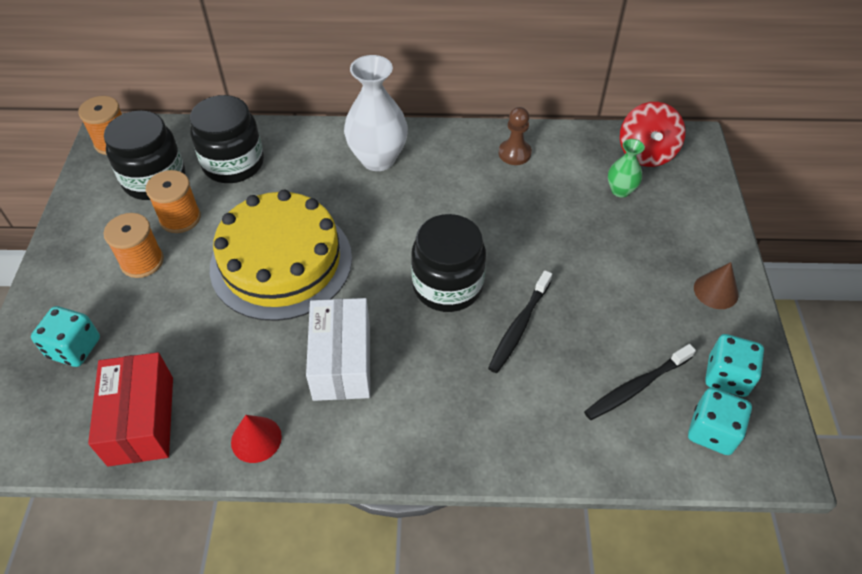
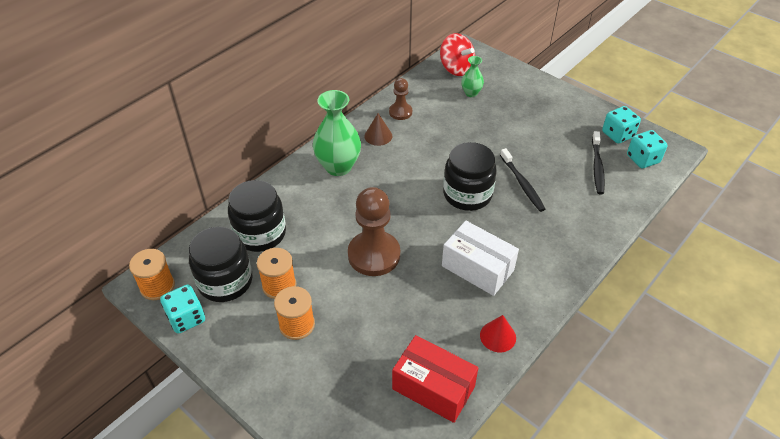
camera: 50 degrees left, 5 degrees down
turquoise dice [31,306,100,367] -> turquoise dice moved to [160,285,205,334]
yellow cake [210,190,352,321] -> brown pawn [348,187,400,276]
white vase [344,55,408,171] -> green vase [313,90,361,176]
brown cone [694,262,739,309] -> brown cone moved to [364,113,392,146]

